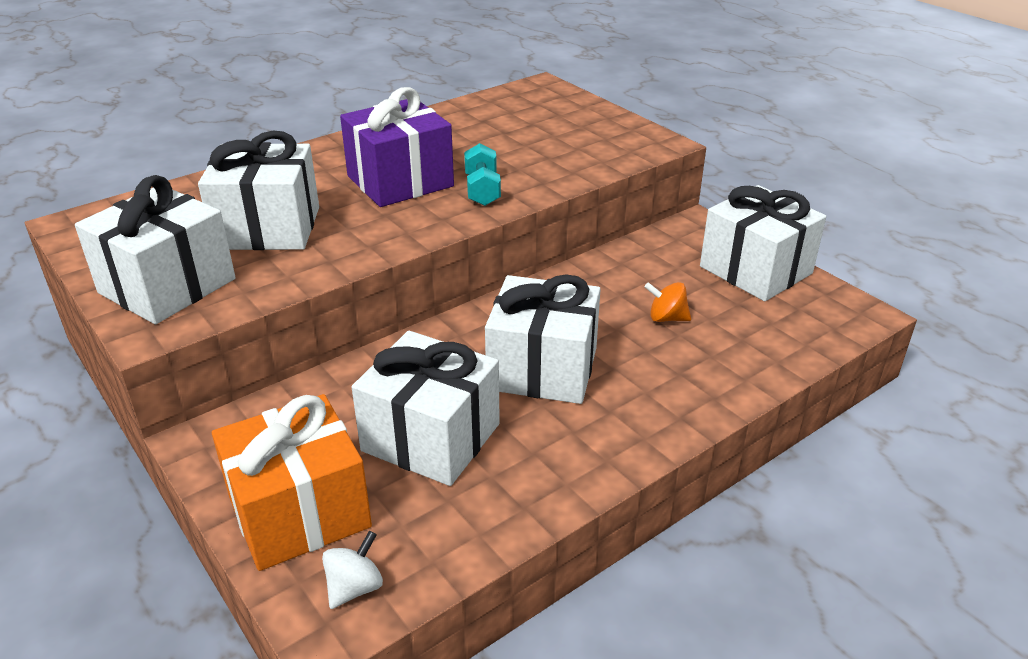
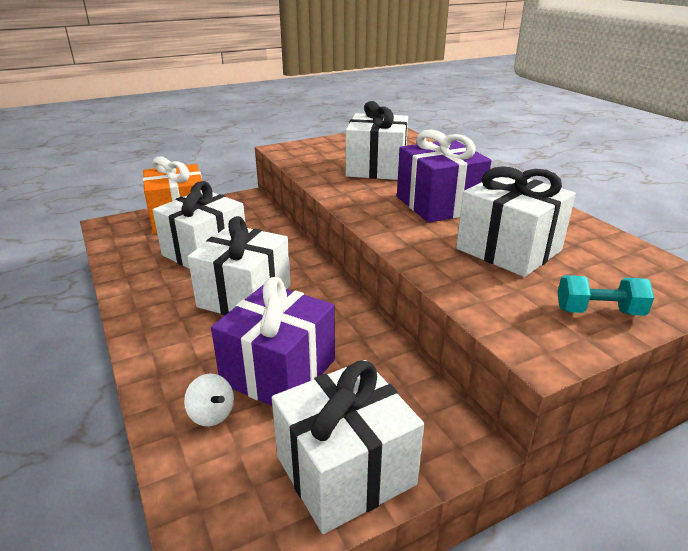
camera: 100 degrees right, 5 degrees down
white gift [75,175,236,324] -> white gift moved to [456,166,576,277]
white spinning top [322,531,383,609] -> white spinning top moved to [184,374,234,426]
turquoise dumbbell [464,143,501,206] -> turquoise dumbbell moved to [557,275,654,316]
orange spinning top [644,282,691,322] -> purple gift [211,277,335,406]

